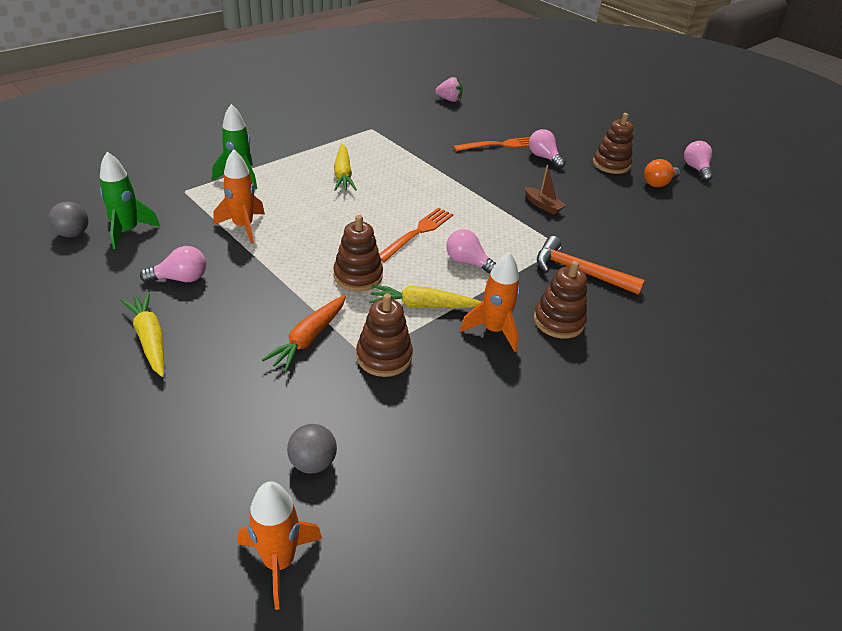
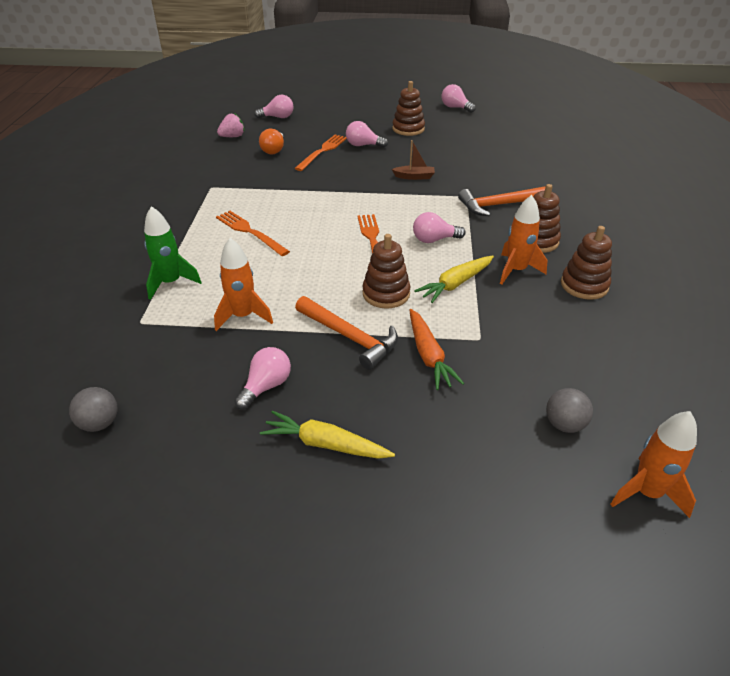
camera: 40 degrees left, 0 degrees up
green rocket [100,152,160,249] -> none
yellow carrot [334,144,357,191] -> orange fork [216,211,290,256]
brown stacking toy [356,293,413,377] -> brown stacking toy moved to [561,226,612,300]
orange light bulb [644,159,680,187] -> orange light bulb moved to [259,129,284,154]
none -> pink light bulb [254,95,294,118]
none -> orange hammer [295,296,398,370]

